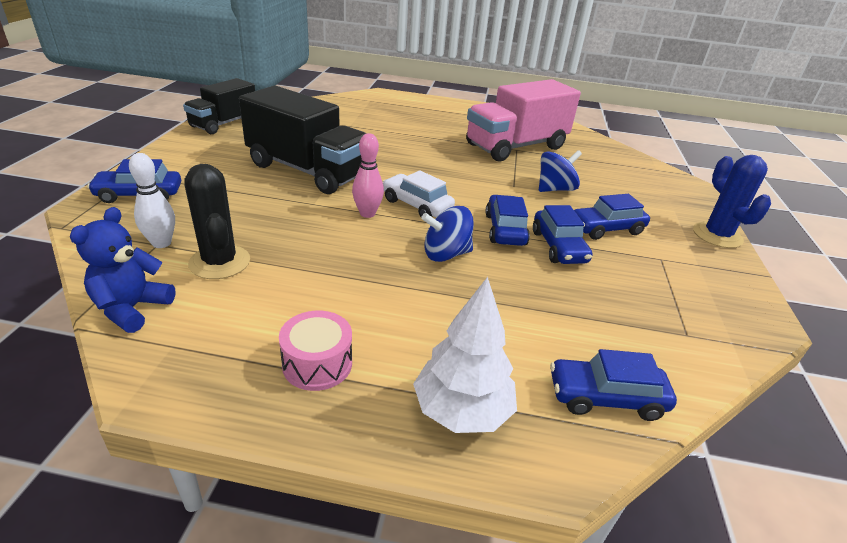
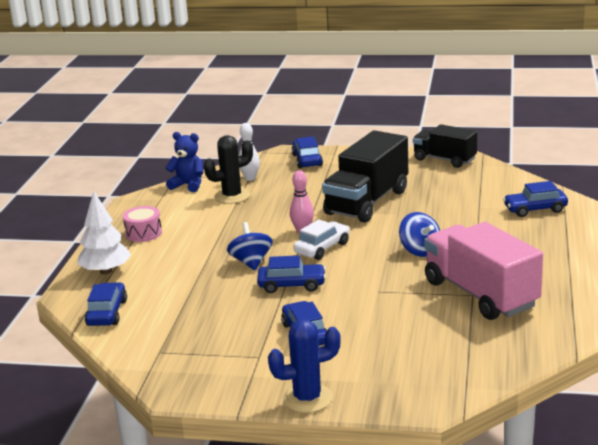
camera: 95 degrees right, 10 degrees down
blue car [533,205,592,264] -> blue car moved to [503,181,568,217]
blue spinning top [539,150,582,192] -> blue spinning top moved to [399,212,440,257]

